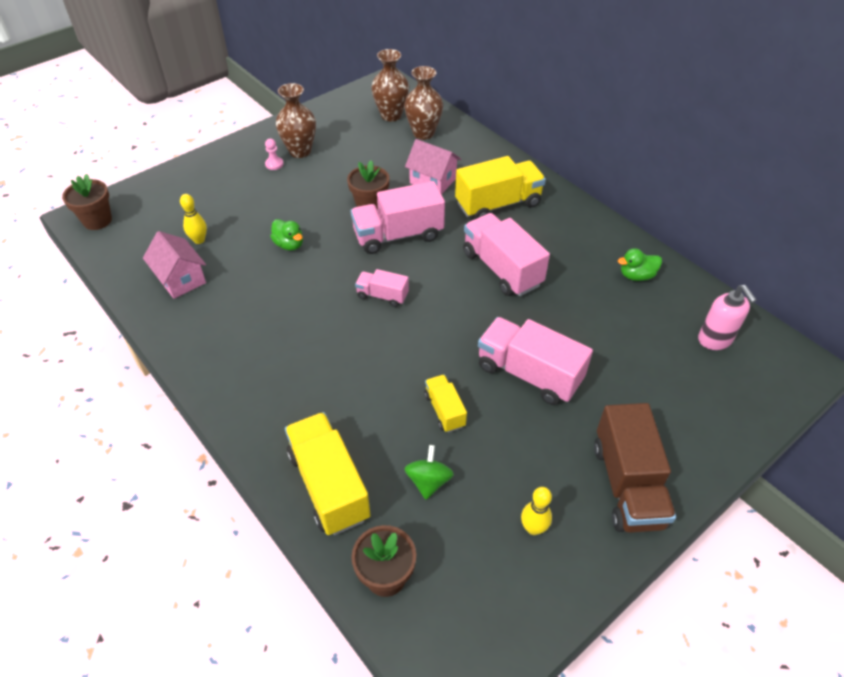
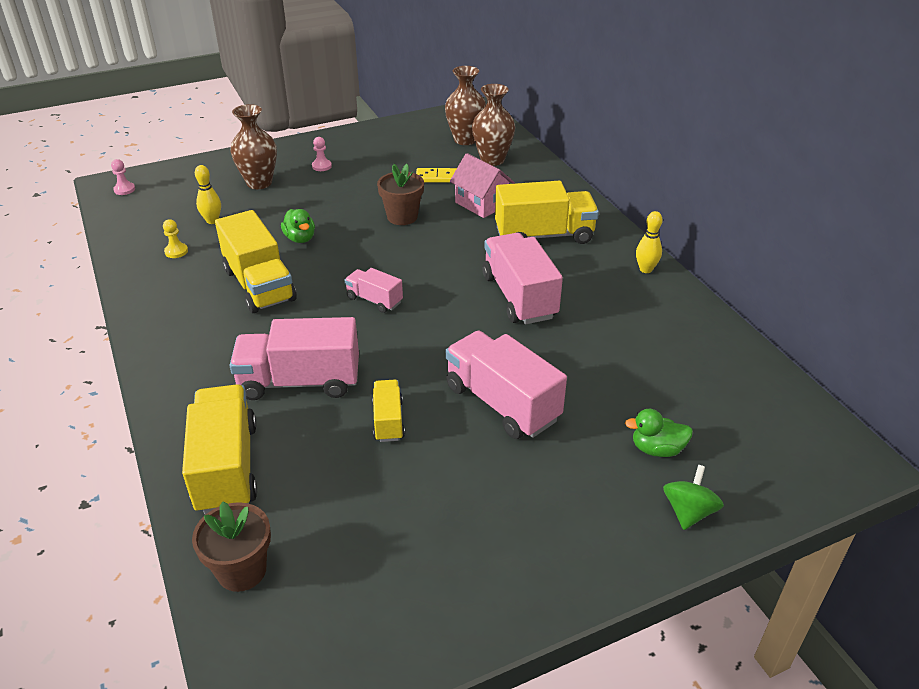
camera: 15 degrees right, 10 degrees down
brown flower pot [62,174,112,230] -> pink pawn [111,159,135,195]
pink house [143,231,206,299] -> yellow pawn [163,219,188,258]
brown vase [276,83,316,158] -> brown vase moved to [230,104,277,189]
pink truck [351,181,445,254] -> pink truck moved to [230,317,359,400]
green spinning top [405,445,454,500] -> green spinning top moved to [663,465,724,530]
yellow bowling pin [521,487,552,535] -> yellow bowling pin moved to [636,211,663,273]
brown truck [594,403,676,533] -> none
green duck [618,248,662,281] -> green duck moved to [625,409,693,457]
pink soap dispenser [698,285,757,350] -> none
none -> yellow truck [215,210,297,313]
none -> yellow domino [416,168,457,183]

